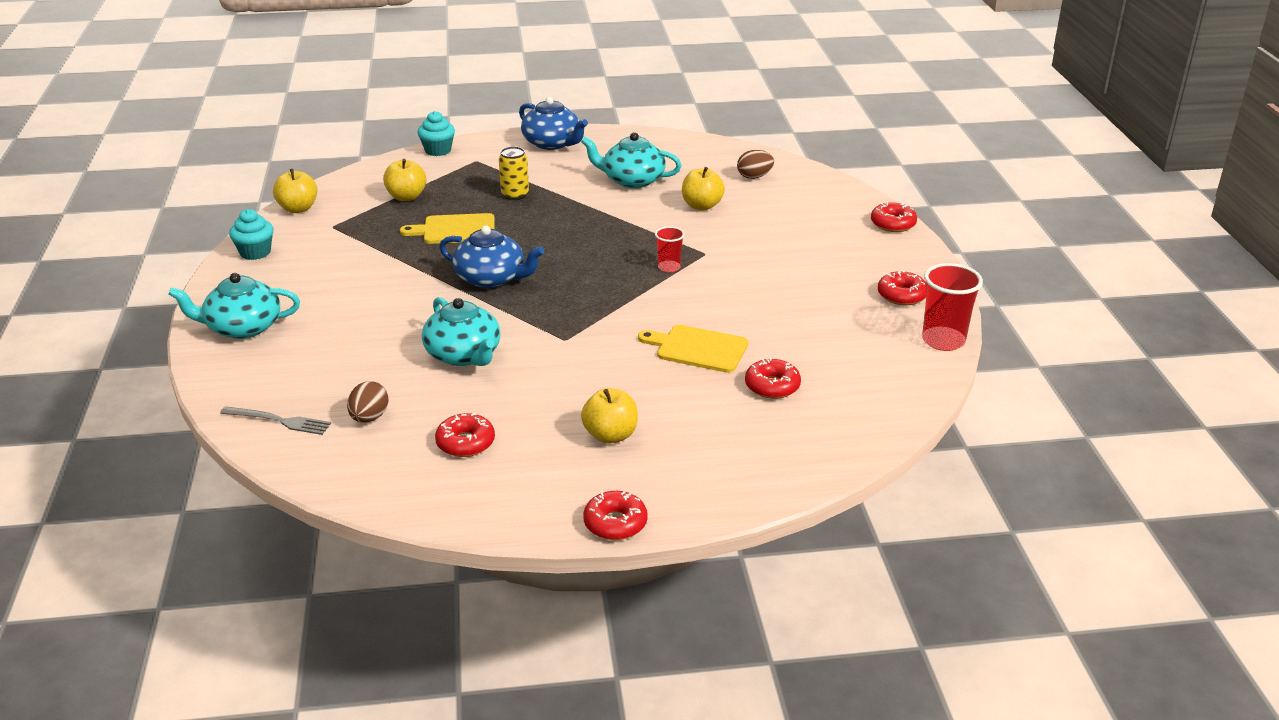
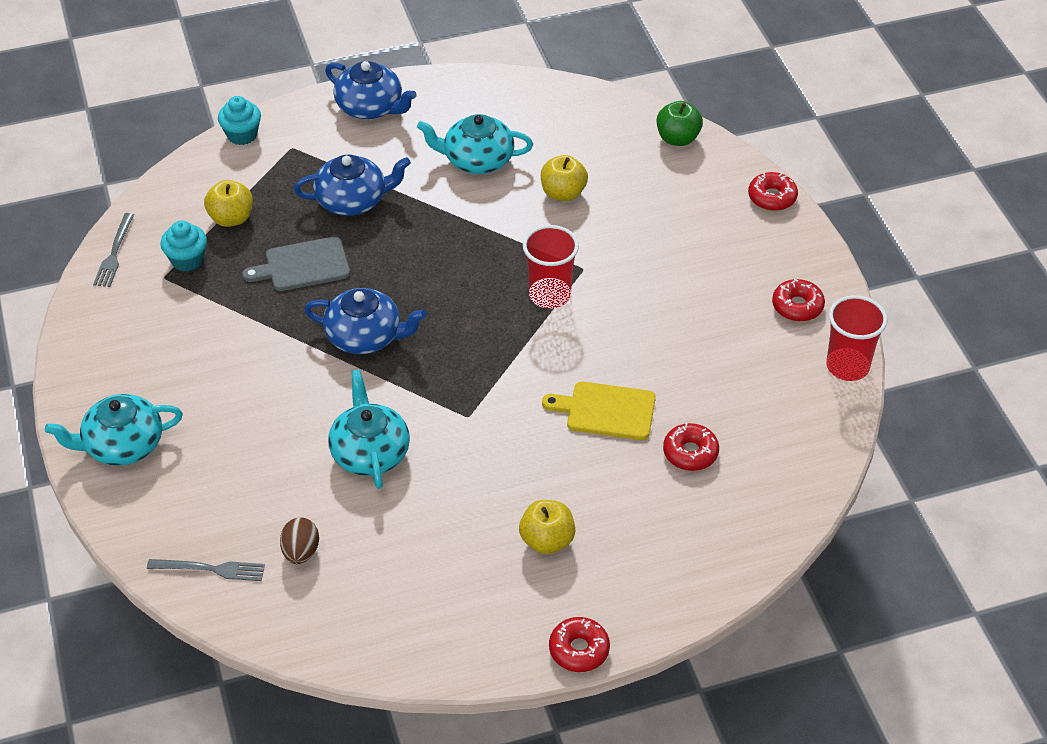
camera: 10 degrees left, 15 degrees up
turquoise cupcake [229,209,274,260] -> turquoise cupcake moved to [161,220,207,271]
yellow apple [273,169,317,213] -> grey fork [93,213,134,287]
yellow cutting board [400,213,495,244] -> grey cutting board [243,237,350,291]
turquoise teapot [422,297,501,366] -> turquoise teapot turned 150 degrees counterclockwise [328,370,410,489]
red donut [435,413,495,457] -> none
yellow can [499,146,529,200] -> blue teapot [294,155,411,216]
red cup [655,226,685,272] -> red cup [523,225,579,309], size x1.74
brown egg [737,150,774,179] -> none
none -> green apple [657,101,703,146]

